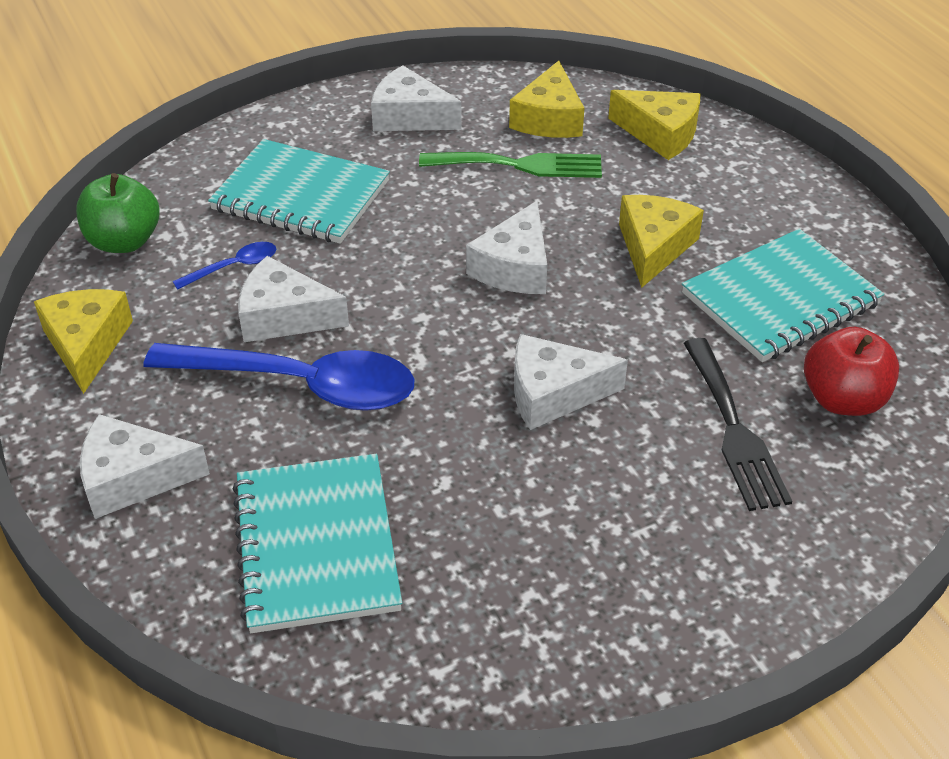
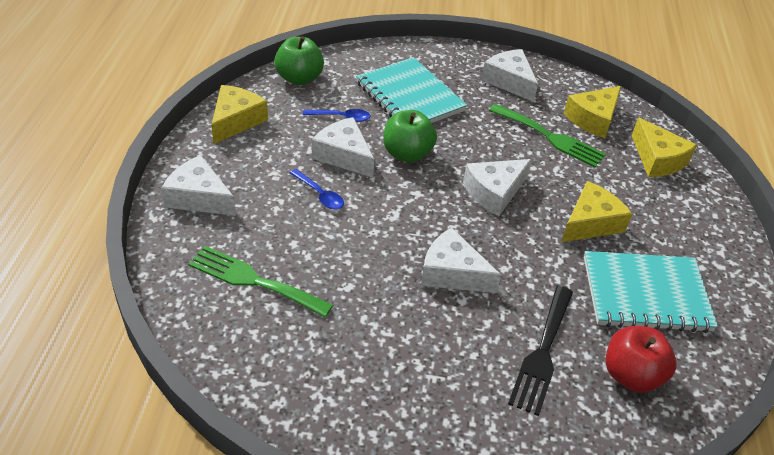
camera: 30 degrees right, 0 degrees up
blue spoon [143,343,415,411] -> blue spoon [290,169,344,210], size x0.43
turquoise notebook [233,454,402,633] -> green fork [188,246,333,318]
none -> green apple [383,110,437,162]

